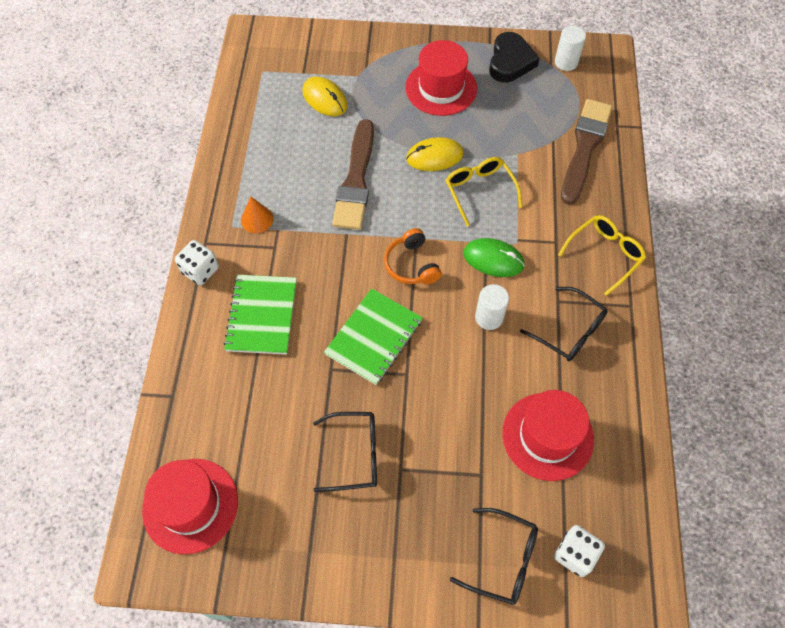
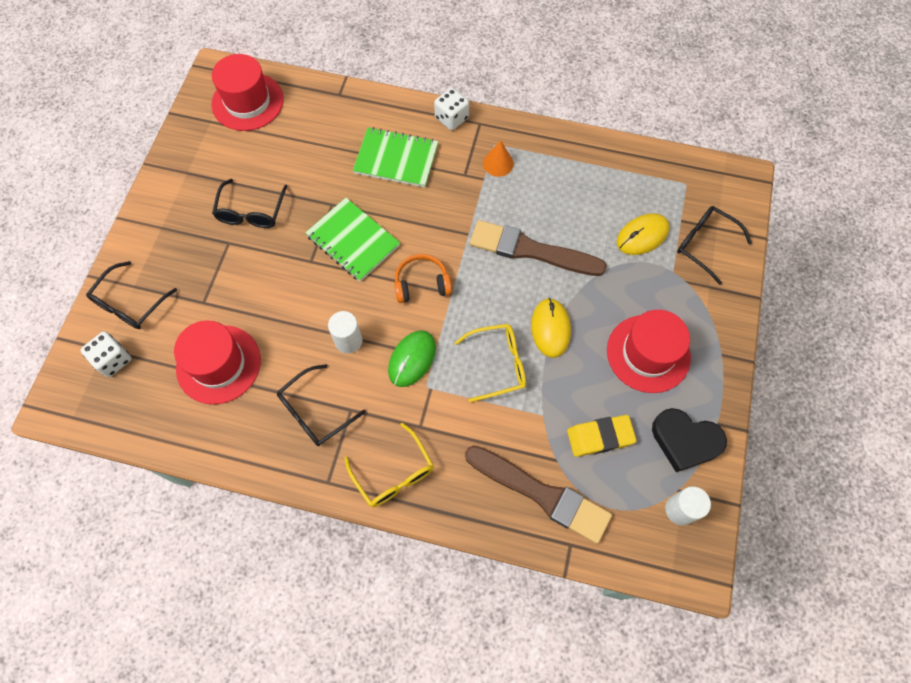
camera: 100 degrees right, 5 degrees up
none -> yellow eraser [567,415,637,457]
none -> black glasses [677,206,752,285]

